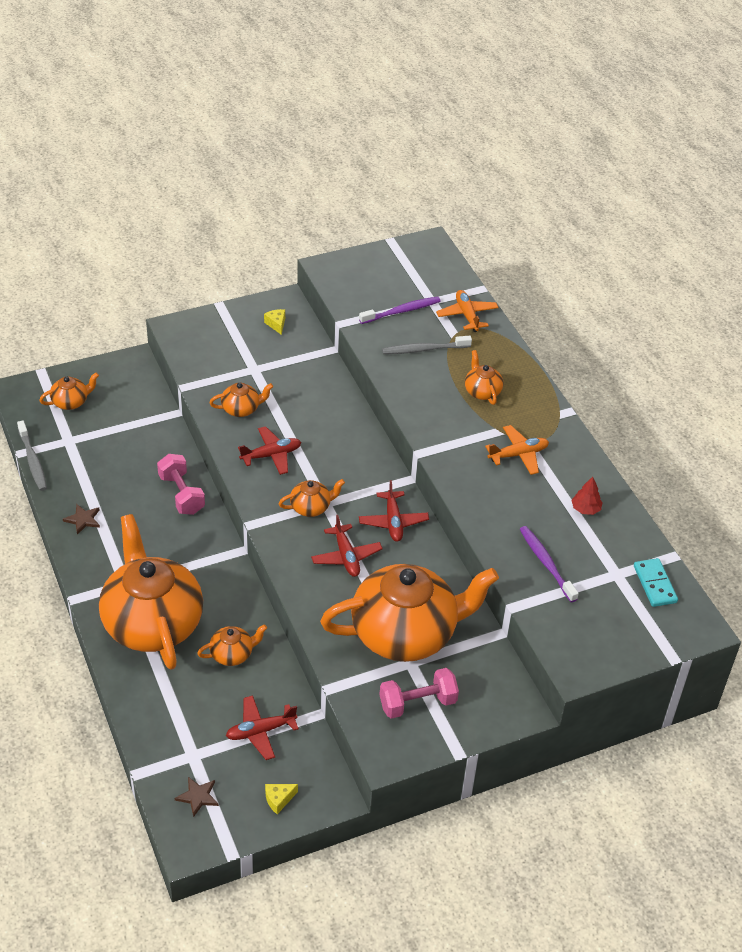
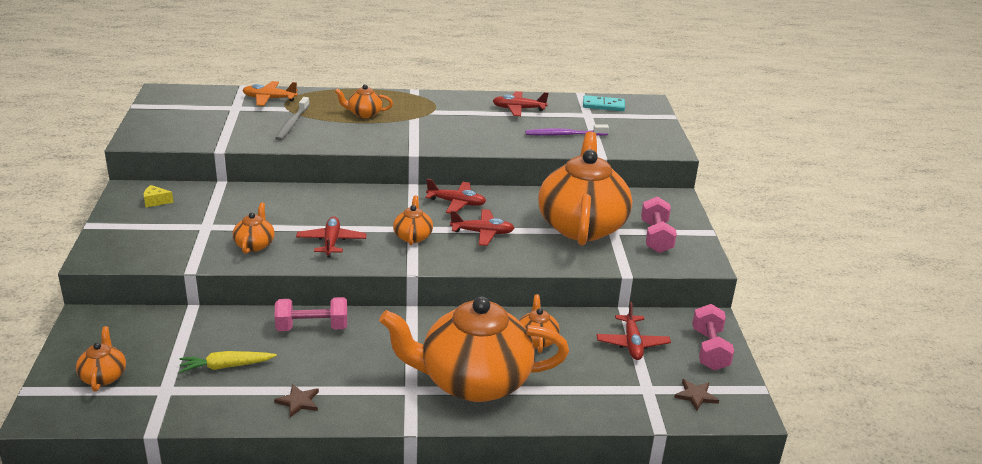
camera: 70 degrees left, 15 degrees down
grey toothbrush [17,420,47,491] -> none
yellow cheese [265,784,298,814] -> pink dumbbell [692,304,734,371]
purple toothbrush [359,297,441,324] -> none
orange plane [485,425,549,475] -> none
red tree [571,477,603,515] -> red plane [493,91,549,116]
none -> yellow carrot [179,351,277,373]

